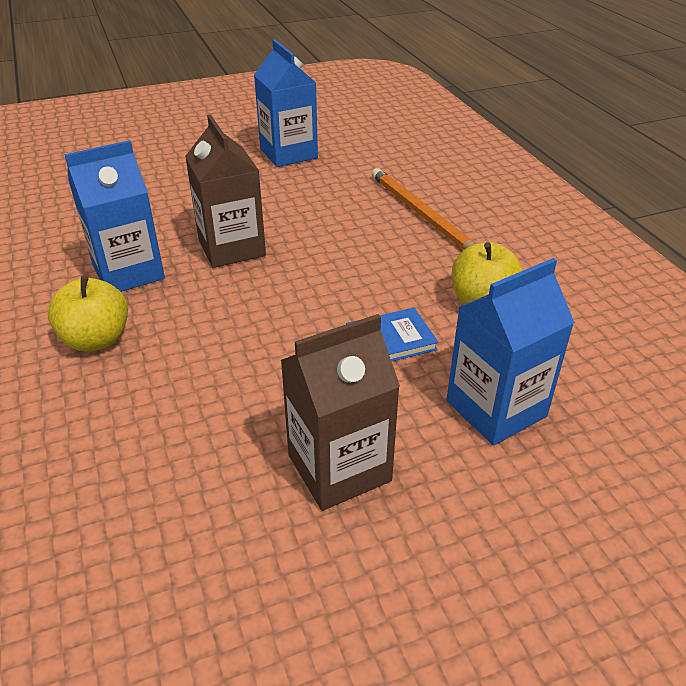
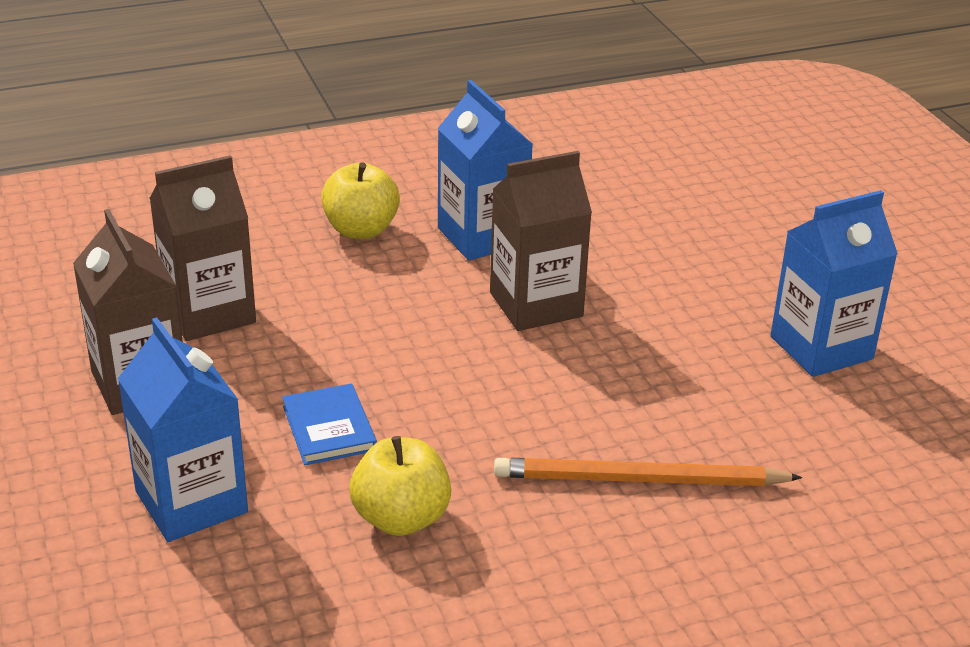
camera: 90 degrees right, 5 degrees down
orange pencil [372,168,475,250] -> orange pencil turned 150 degrees counterclockwise [494,458,802,486]
none -> brown carton [149,155,256,341]

